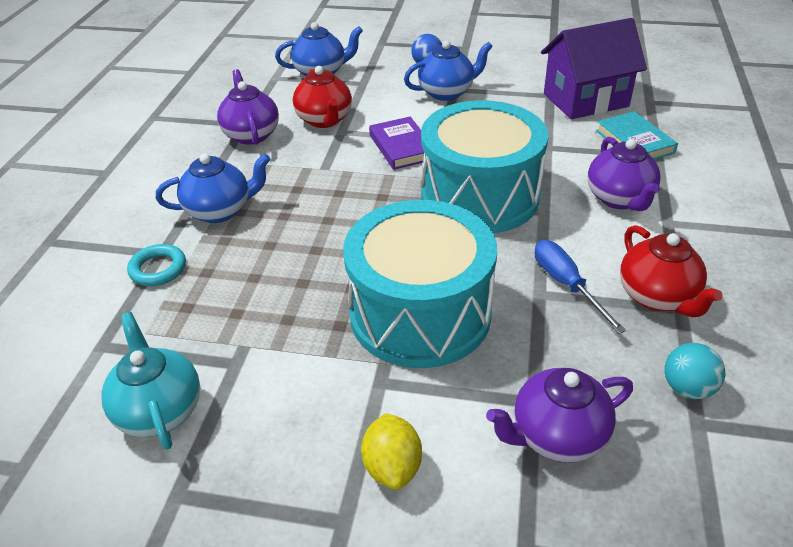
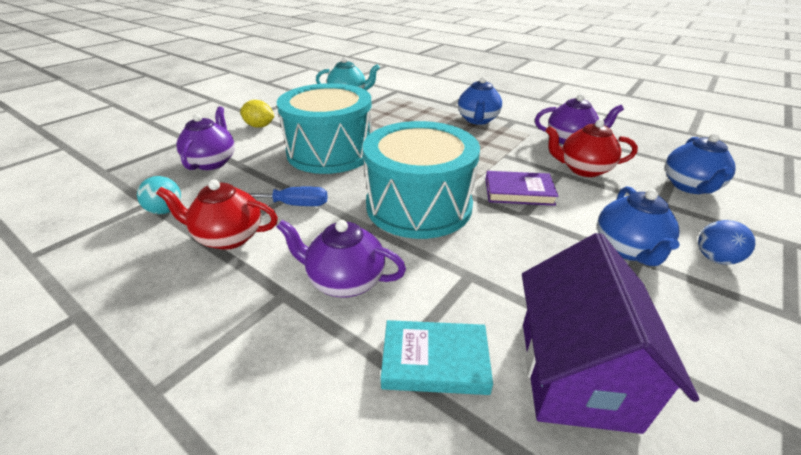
camera: 115 degrees right, 5 degrees down
turquoise ring [127,244,186,286] -> none

